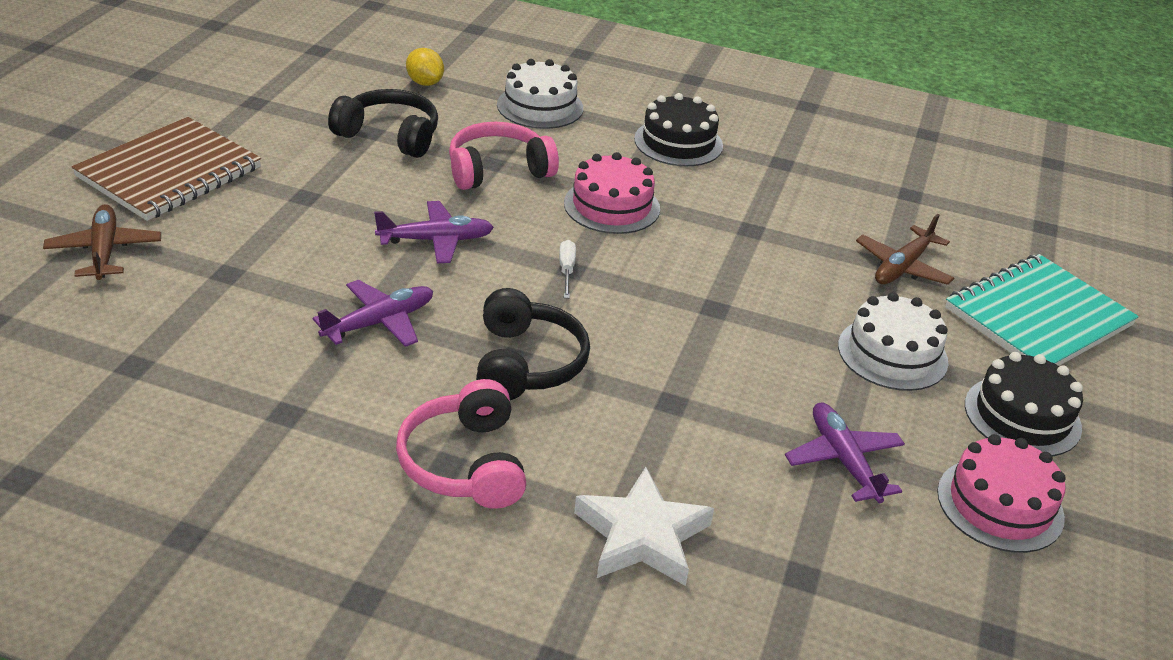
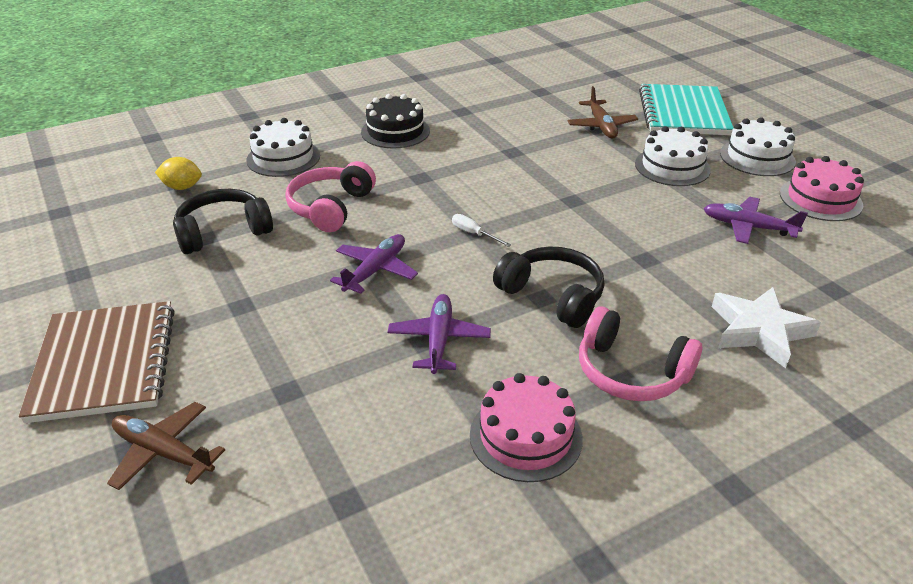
camera: 45 degrees left, 0 degrees up
pink cake [564,152,660,234] -> pink cake moved to [470,373,583,482]
black cake [965,352,1083,457] -> white cake [720,117,796,176]

